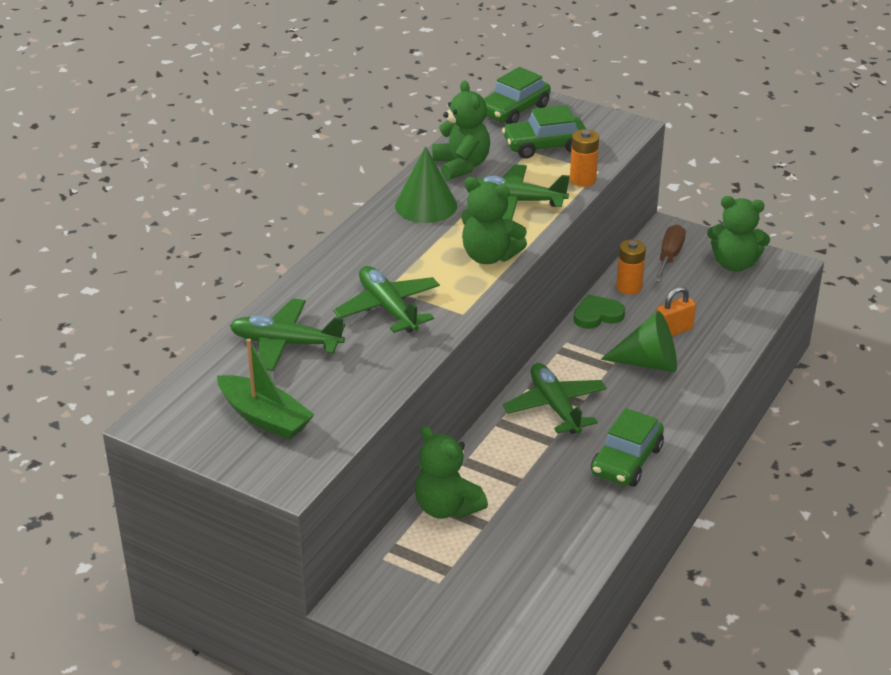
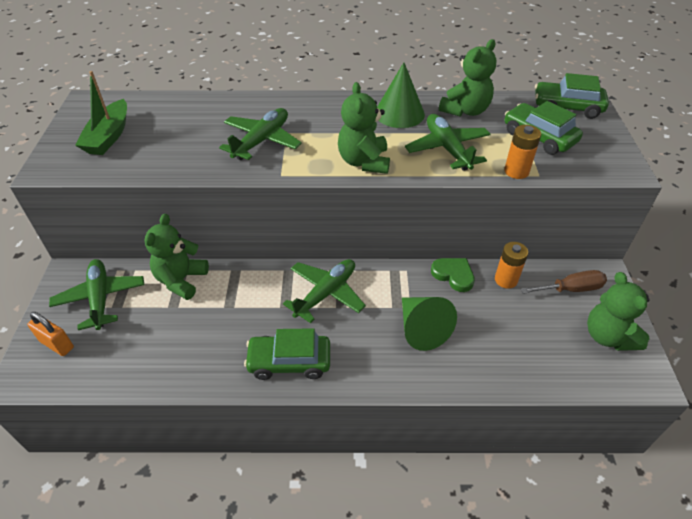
camera: 60 degrees right, 10 degrees up
green plane [230,298,345,371] -> green plane moved to [49,259,144,330]
orange padlock [656,286,696,336] -> orange padlock moved to [27,312,74,356]

